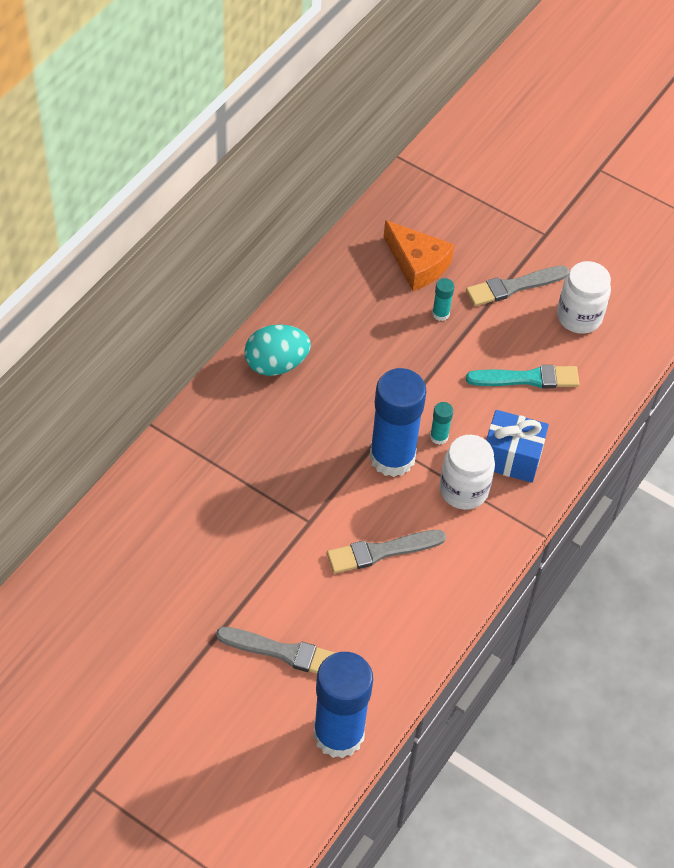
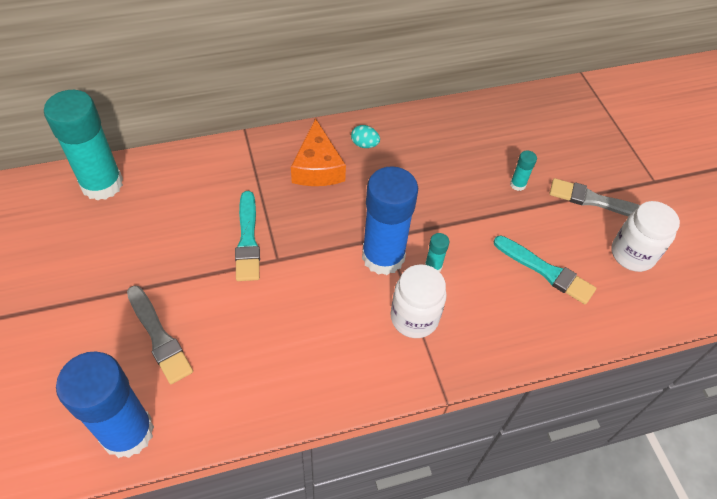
camera: 40 degrees right, 0 degrees up
turquoise egg [244,324,311,376] -> turquoise egg [351,125,380,148], size x0.52
grey brush [327,530,446,573] -> none
orange cheese [384,220,455,291] -> orange cheese moved to [291,118,346,186]
blue gift [486,410,549,483] -> none
none -> turquoise glue stick [44,90,123,201]
none -> turquoise brush [235,191,260,281]

